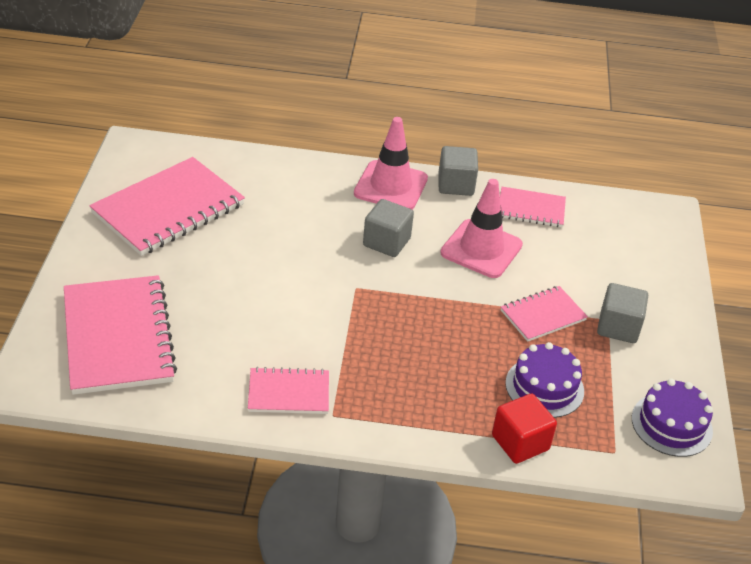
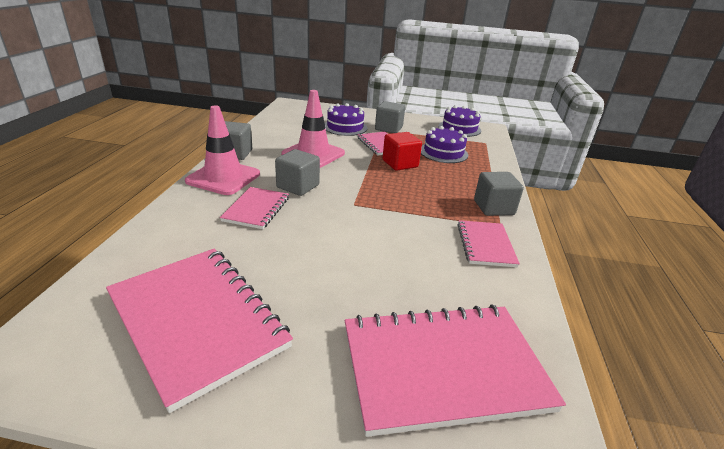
camera: 85 degrees left, 10 degrees down
red cube [492,393,557,464] -> red cube moved to [382,132,422,171]
pink notebook [500,187,566,227] -> pink notebook moved to [220,187,289,229]
none -> purple cake [325,103,367,136]
none -> grey cube [474,172,524,216]

